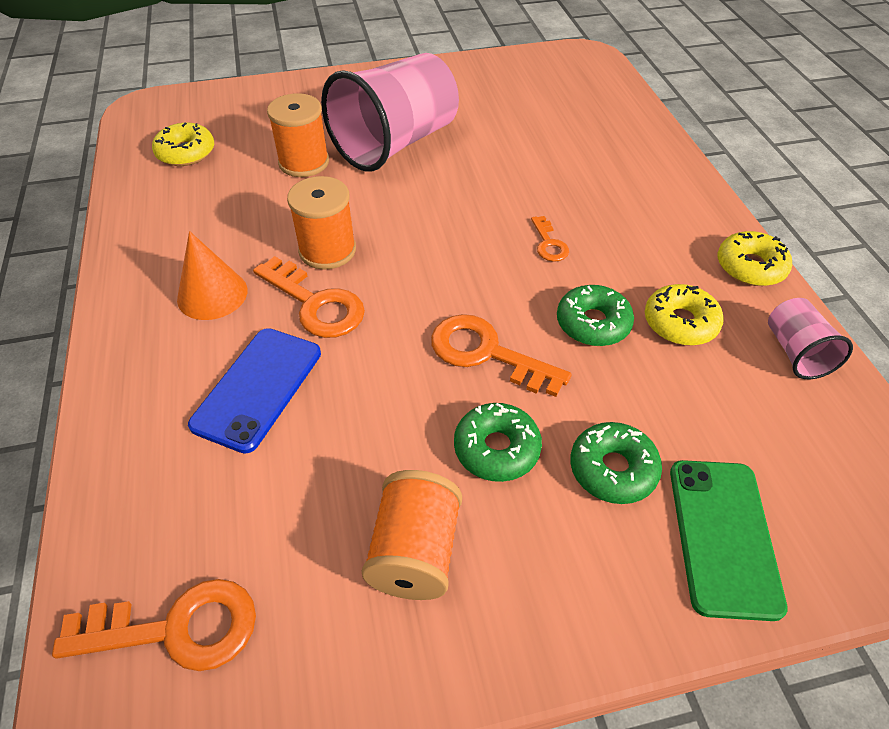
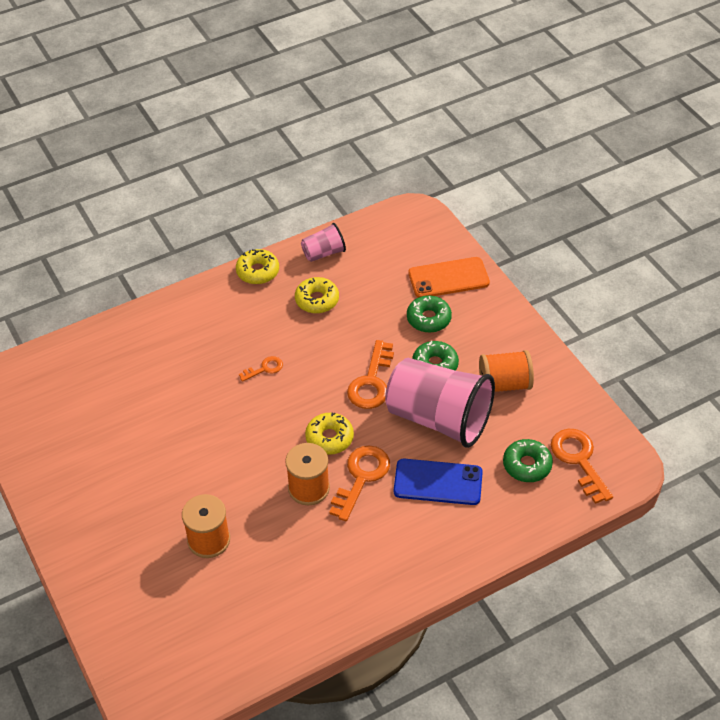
camera: 105 degrees left, 0 degrees up
yellow donut [152,123,214,166] -> yellow donut moved to [305,412,354,455]
orange cone [177,231,247,320] -> none
pink cup [321,53,459,172] -> pink cup moved to [385,358,495,448]
green donut [557,285,634,346] -> green donut moved to [503,439,553,482]
green phone [670,460,788,621] -> orange phone [408,257,490,297]

